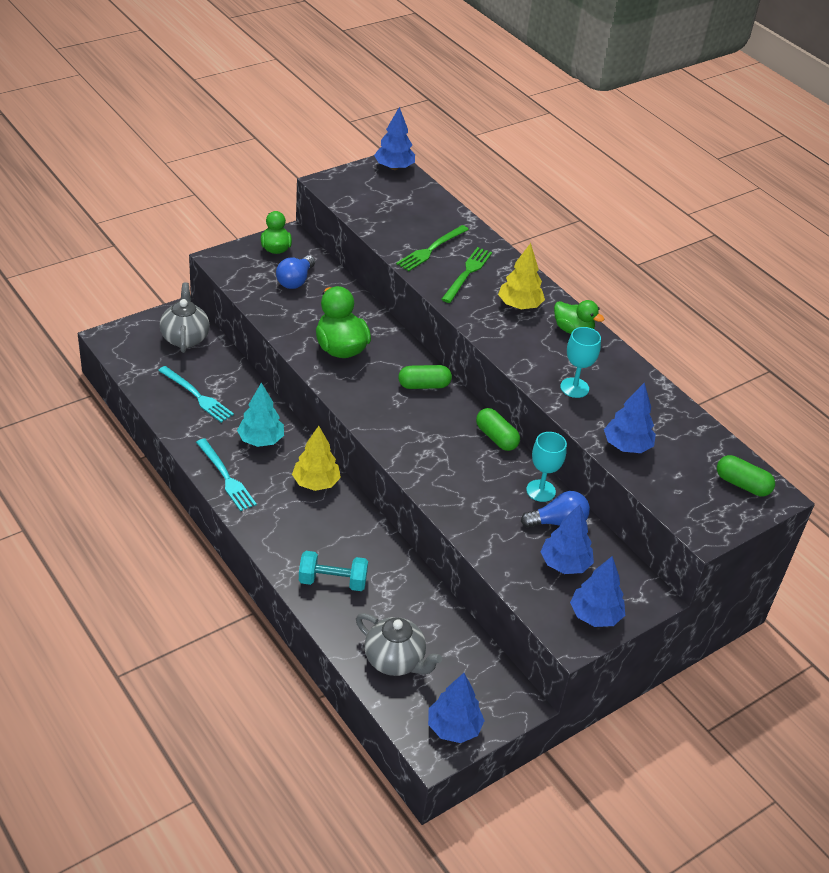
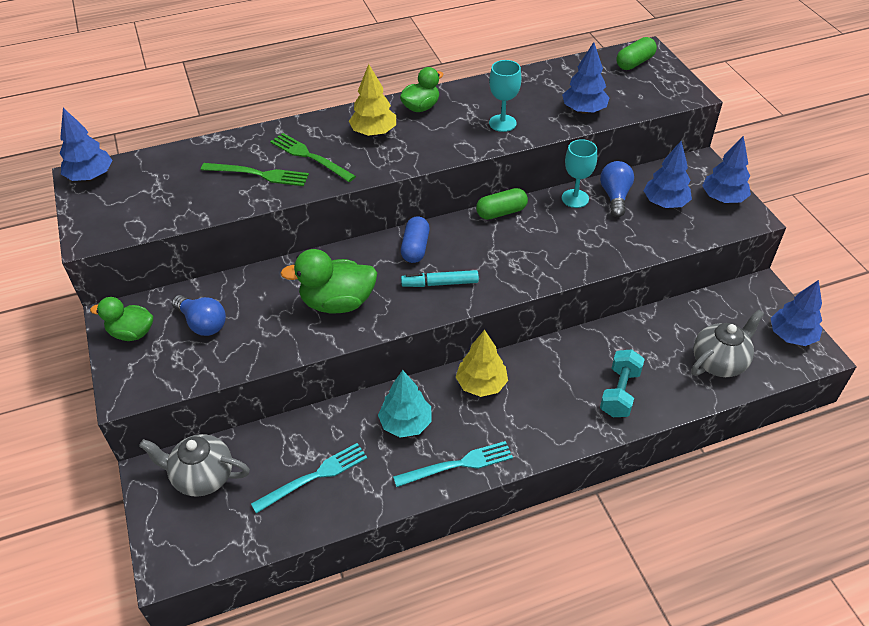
camera: 70 degrees left, 5 degrees up
green fork [396,225,469,271] -> green fork turned 45 degrees counterclockwise [201,163,309,186]
green capsule [398,365,452,389] -> blue capsule [401,216,430,263]
none -> turquoise marker [401,270,479,287]

